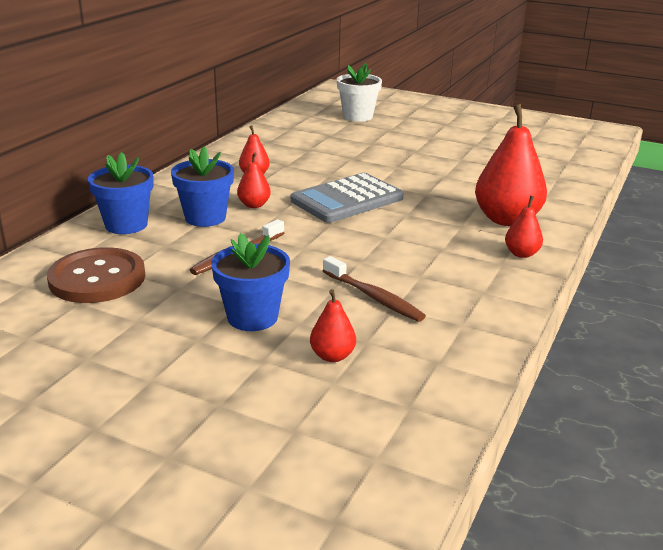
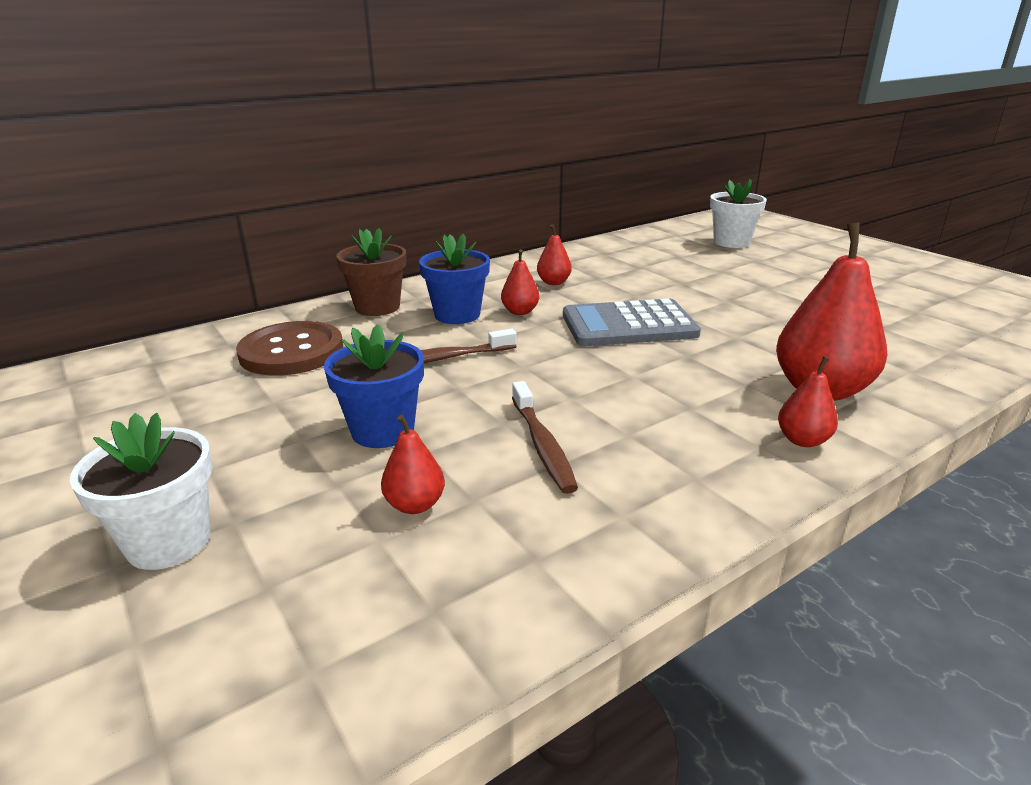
camera: 30 degrees right, 0 degrees up
blue flower pot [88,152,154,234] -> brown flower pot [336,228,406,316]
none -> white flower pot [70,413,213,570]

